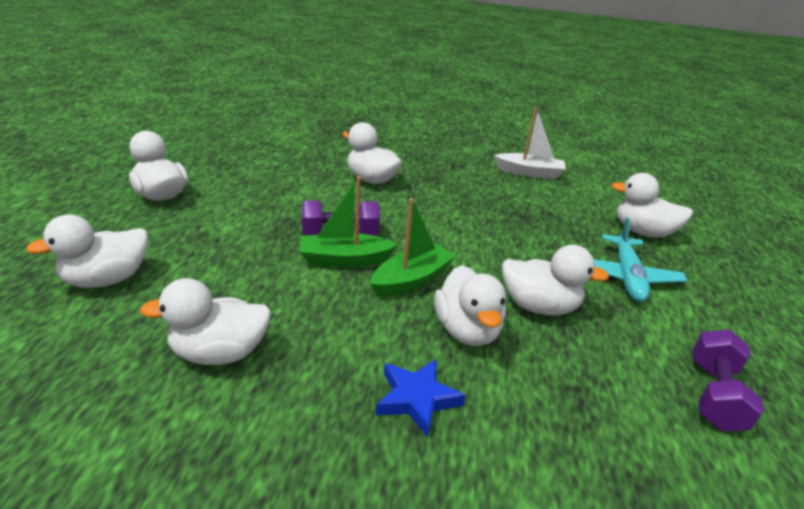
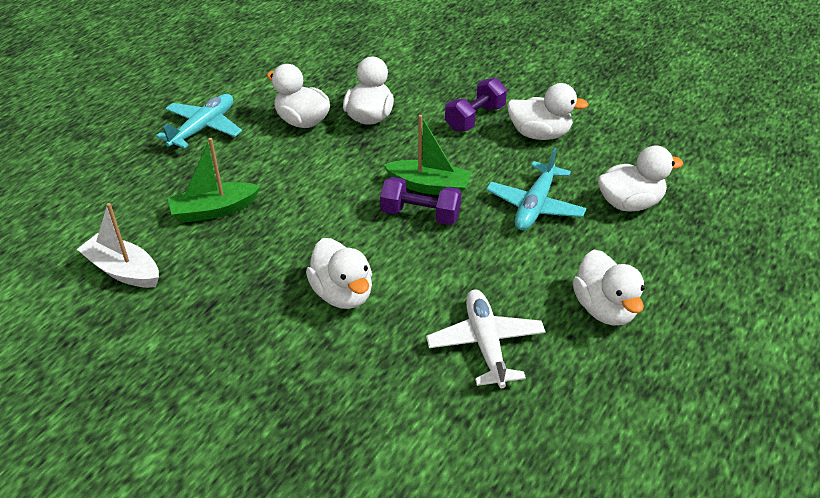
camera: 155 degrees left, 10 degrees up
green boat [370,198,455,297] -> green boat moved to [168,138,261,223]
blue star [376,359,466,437] -> none
white duck [611,173,693,238] -> none
purple dumbbell [692,329,764,431] -> purple dumbbell moved to [445,78,507,132]
none -> white plane [426,290,546,388]
none -> turquoise plane [486,148,587,230]

